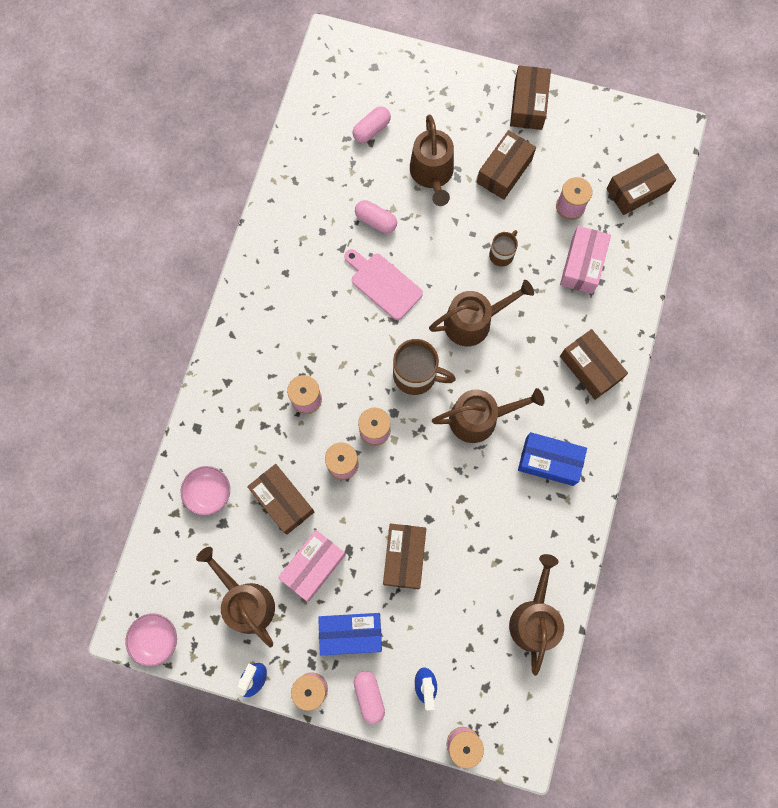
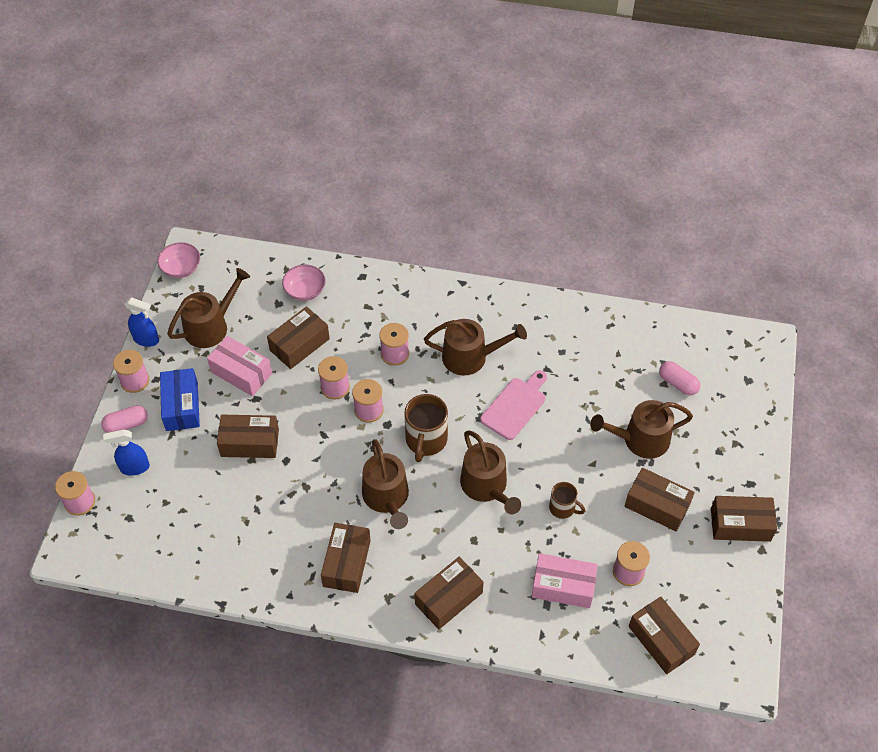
camera: 85 degrees right, 20 degrees down
pink capsule [355,200,397,233] -> none
brown watering can [509,554,564,676] -> brown watering can moved to [424,319,527,376]
blue box [518,432,587,486] -> brown box [321,523,371,593]

